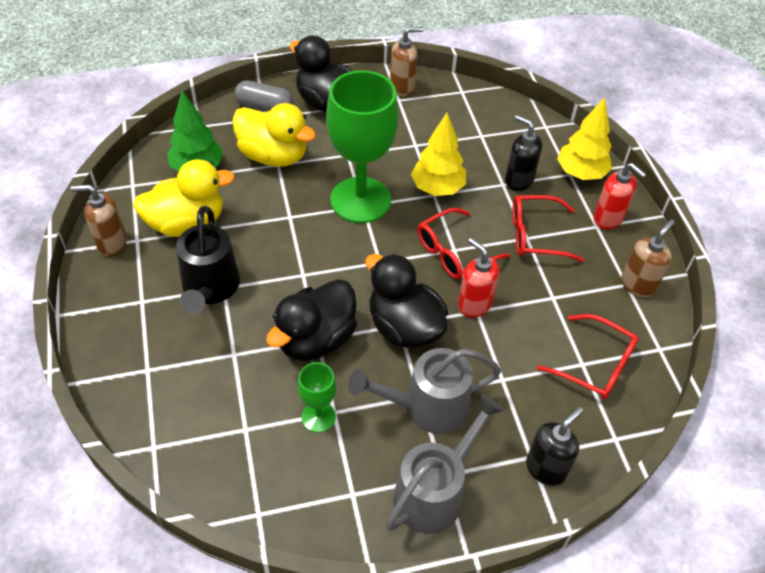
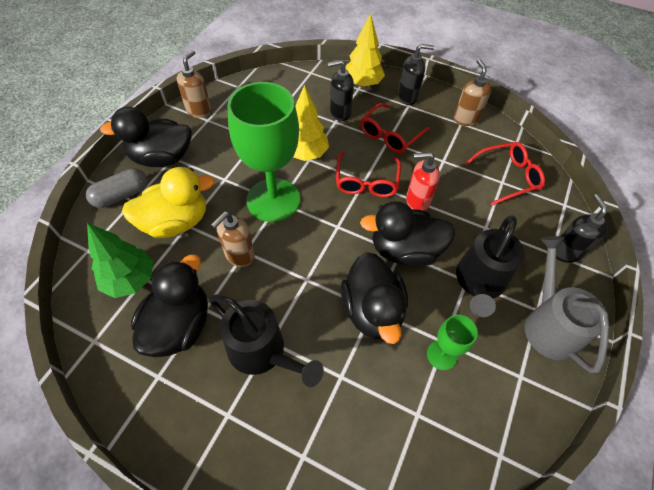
camera: 50 degrees left, 5 degrees up
brown soap dispenser [70,184,127,256] -> brown soap dispenser moved to [211,212,255,267]
yellow duck [133,159,235,237] -> black duck [131,255,208,357]
grey watering can [348,348,501,434] -> black watering can [456,215,525,317]
red soap dispenser [593,163,647,229] -> black soap dispenser [398,44,434,105]

